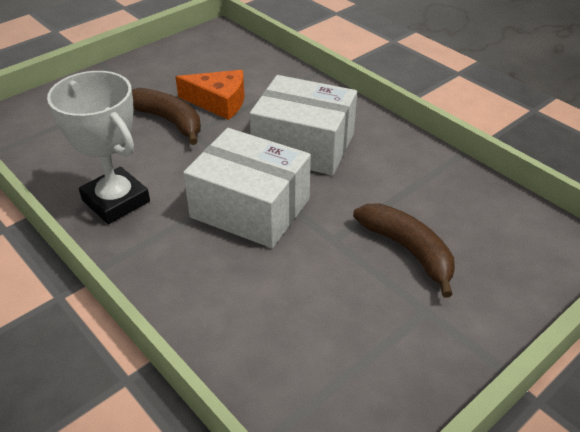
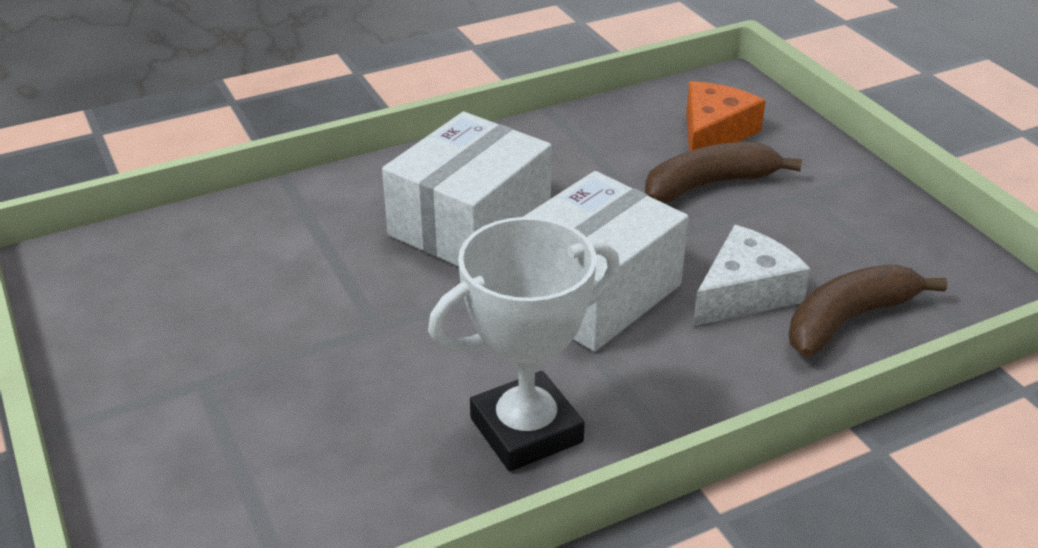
camera: 75 degrees left, 5 degrees down
brown banana [132,88,201,145] -> brown banana moved to [789,265,947,357]
orange cheese [176,70,244,120] -> orange cheese moved to [686,81,766,151]
none -> white cheese [693,225,811,326]

